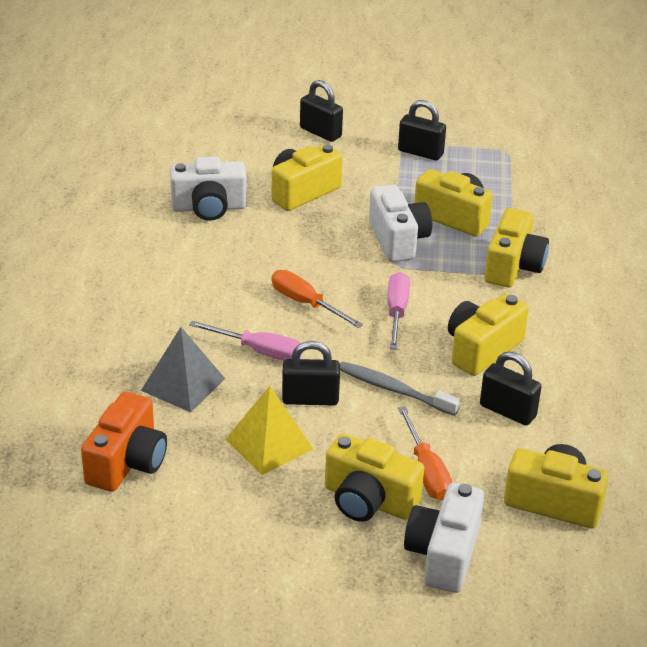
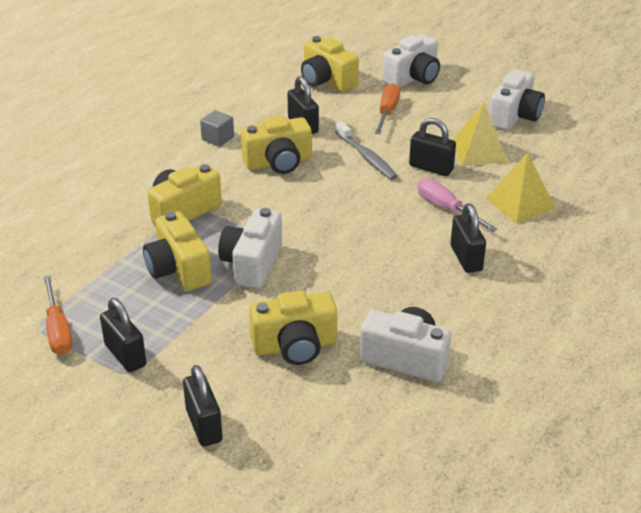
camera: 150 degrees left, 0 degrees up
orange camera [81,392,167,492] -> none
grey pyramid [141,327,225,412] -> yellow pyramid [486,152,555,223]
orange screwdriver [272,270,363,328] -> orange screwdriver moved to [43,276,73,355]
yellow camera [325,433,424,522] -> none
pink screwdriver [387,272,410,350] -> none
none -> grey cube [200,110,234,147]
none -> black padlock [451,203,486,273]
none -> white camera [489,69,545,130]

